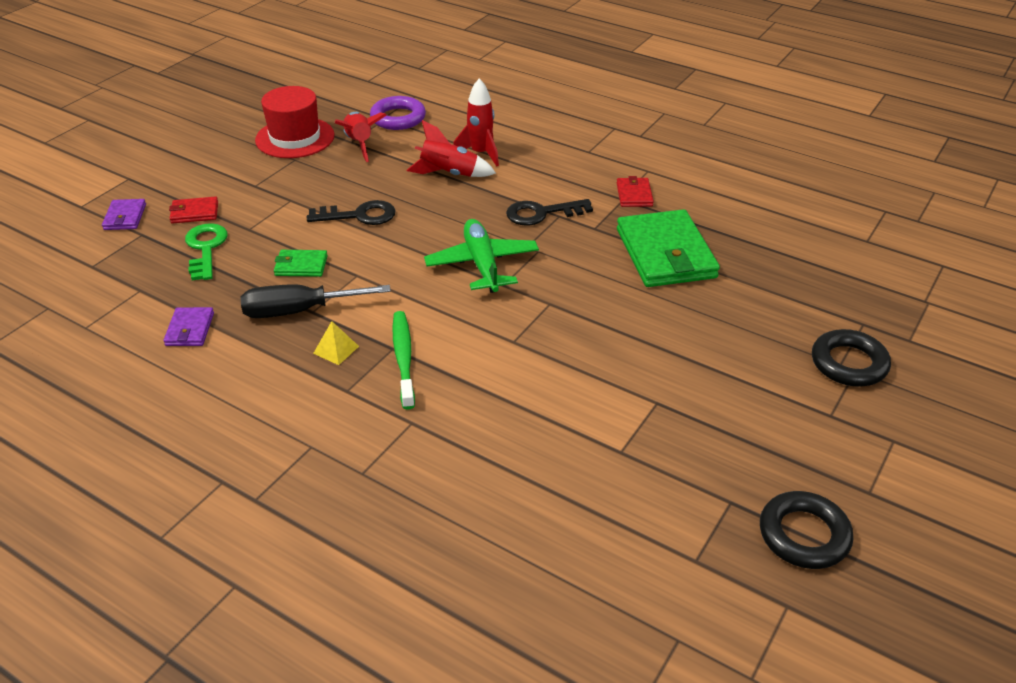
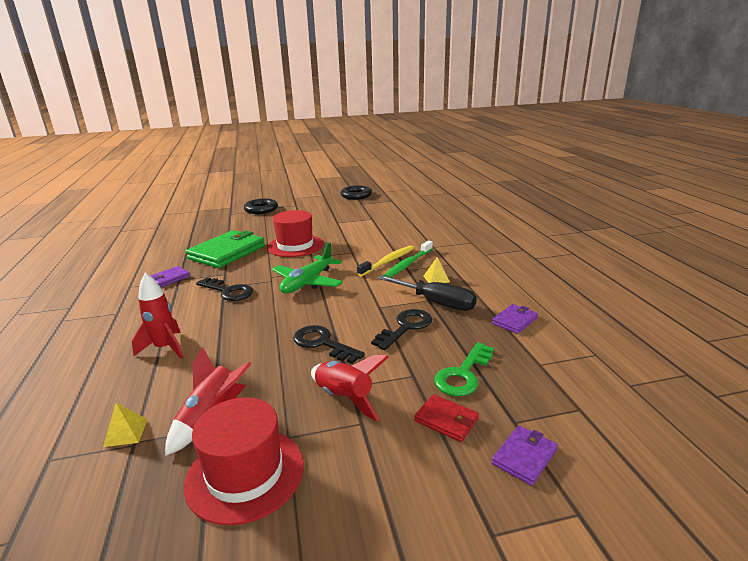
camera: 135 degrees left, 15 degrees down
green wallet [274,250,328,277] -> black key [371,309,432,350]
purple ring [370,96,426,130] -> yellow pyramid [103,403,148,447]
red rocket [407,120,496,177] -> red rocket moved to [311,355,389,421]
red wallet [617,176,654,207] -> purple wallet [151,266,190,287]
none -> red hat [267,210,323,257]
none -> yellow toothbrush [357,246,414,276]

